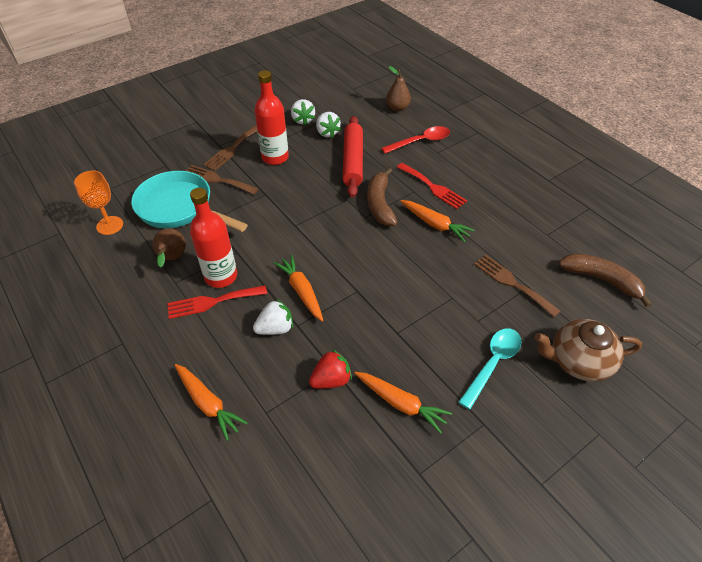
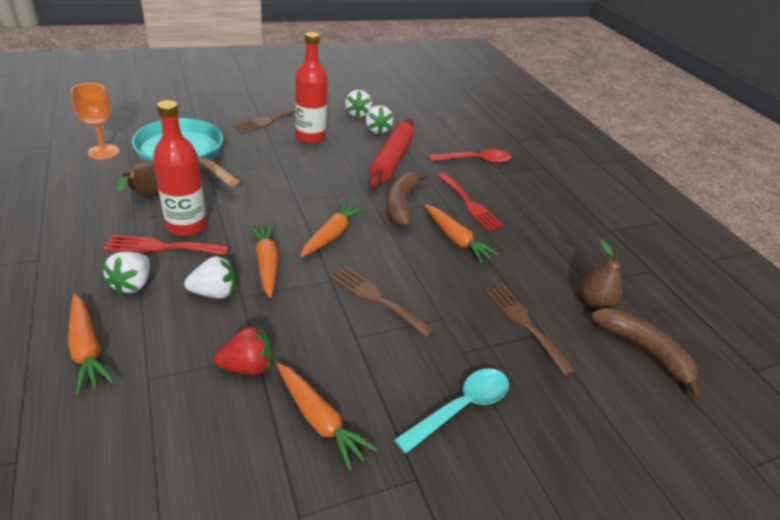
camera: 10 degrees right, 10 degrees down
brown fork [186,165,259,194] -> brown fork moved to [330,266,435,338]
brown pear [386,66,411,112] -> brown pear moved to [580,240,622,310]
brown teapot [534,319,642,382] -> none
none -> white strawberry [102,252,150,296]
none -> orange carrot [300,200,366,257]

